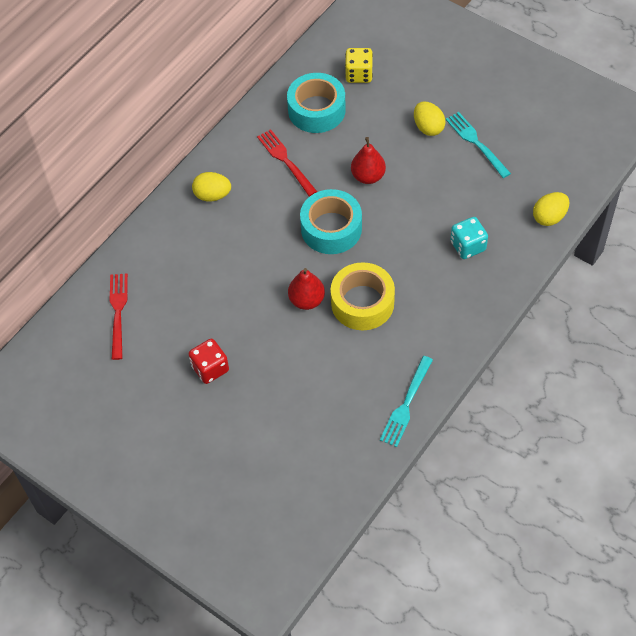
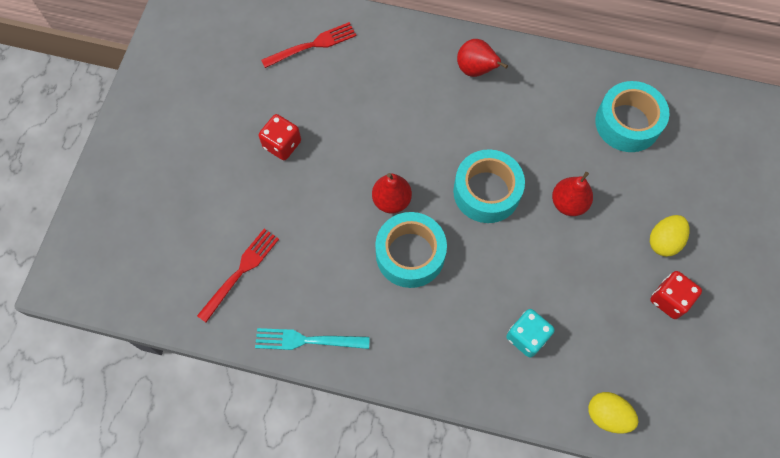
camera: 65 degrees right, 10 degrees up
yellow egg [192,172,231,202] -> red pear [457,39,508,77]
red fork [257,129,317,196] -> red fork moved to [197,229,279,322]
yellow tape [331,262,395,330] -> turquoise tape [375,212,447,288]
yellow dice [345,48,373,83] -> none
turquoise fork [446,112,511,178] -> red dice [650,271,702,319]

